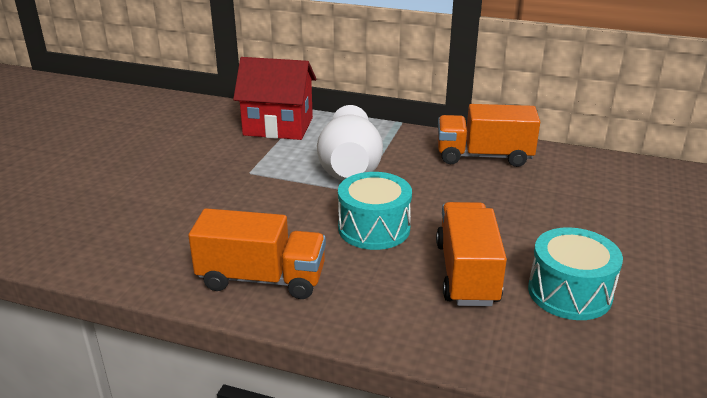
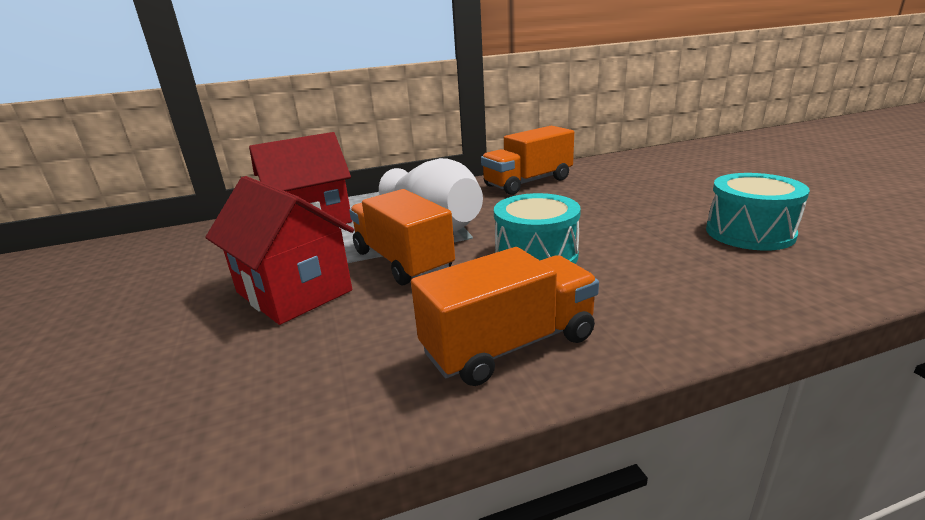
camera: 35 degrees left, 5 degrees down
orange truck [436,202,507,306] -> orange truck moved to [349,189,455,285]
none -> red house [205,176,354,325]

